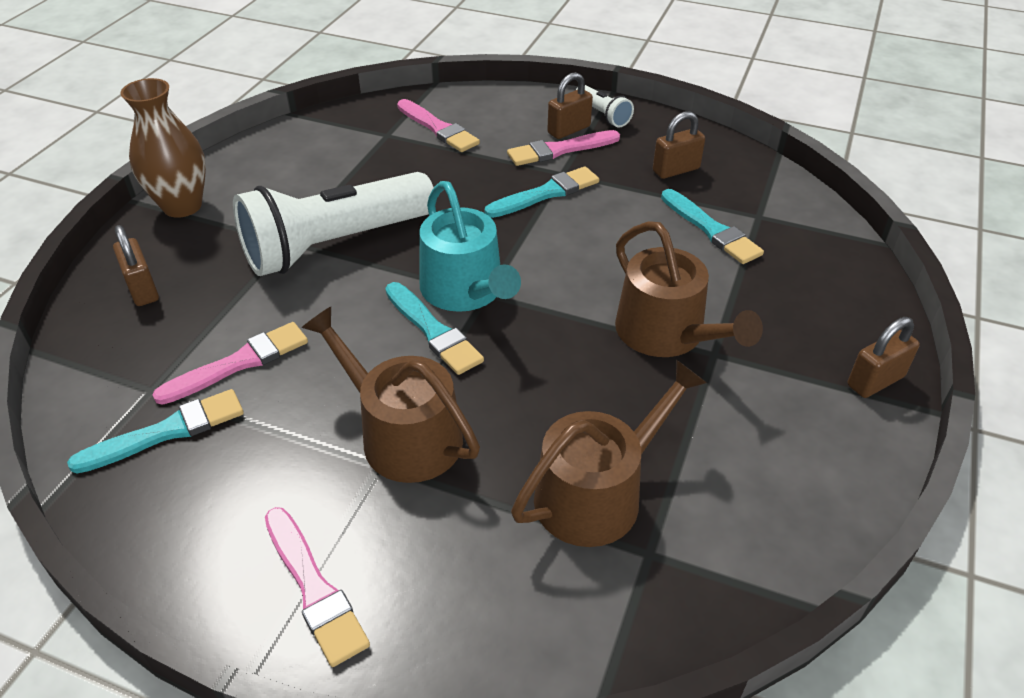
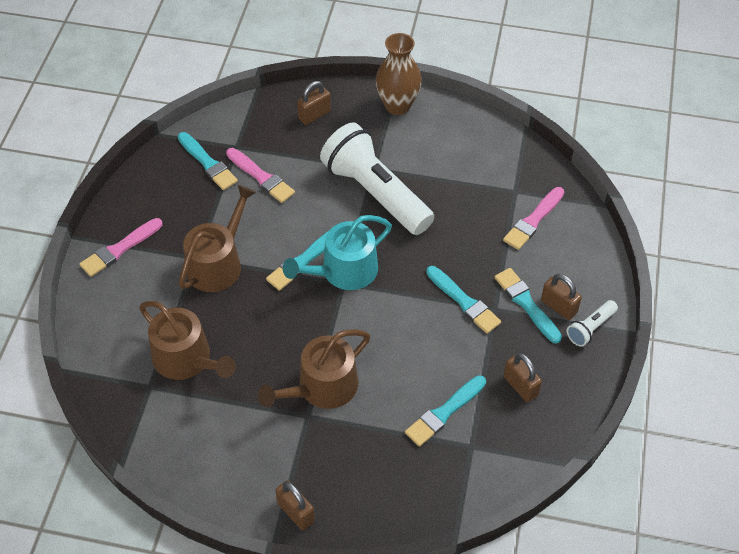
camera: 80 degrees right, 10 degrees up
pink brush [507,130,620,166] -> turquoise brush [495,268,562,344]

